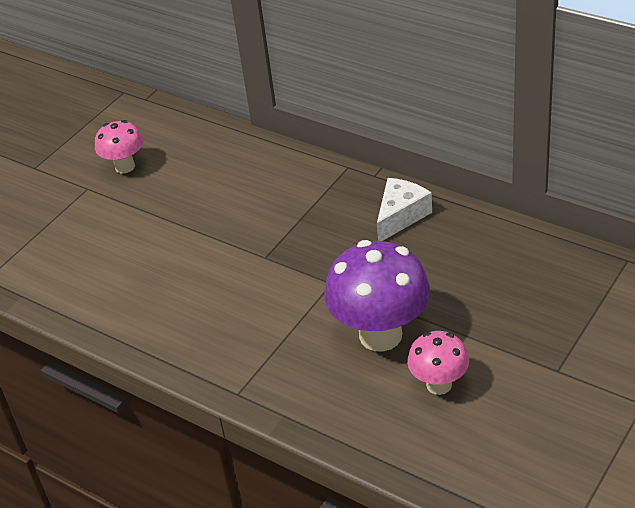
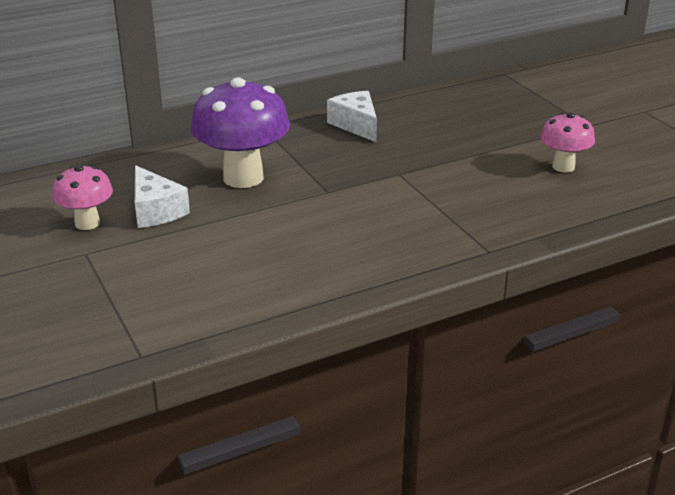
camera: 65 degrees left, 10 degrees down
purple mushroom [324,240,430,352] -> purple mushroom moved to [191,77,290,188]
none -> white cheese [135,165,190,228]

